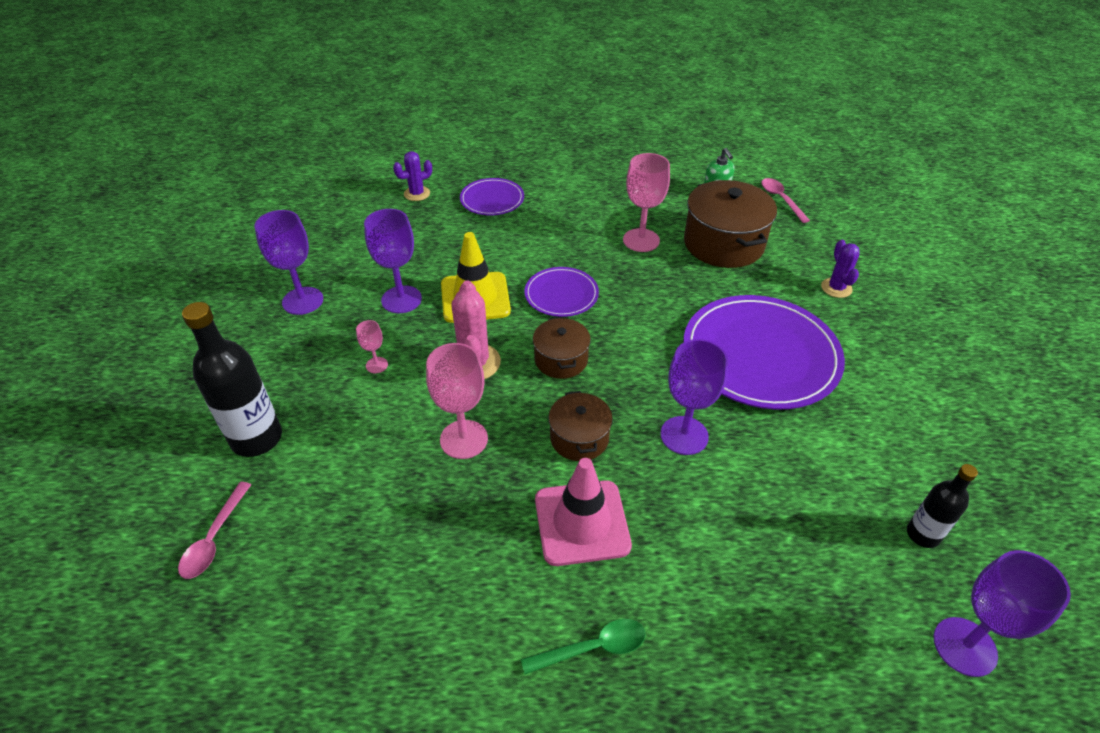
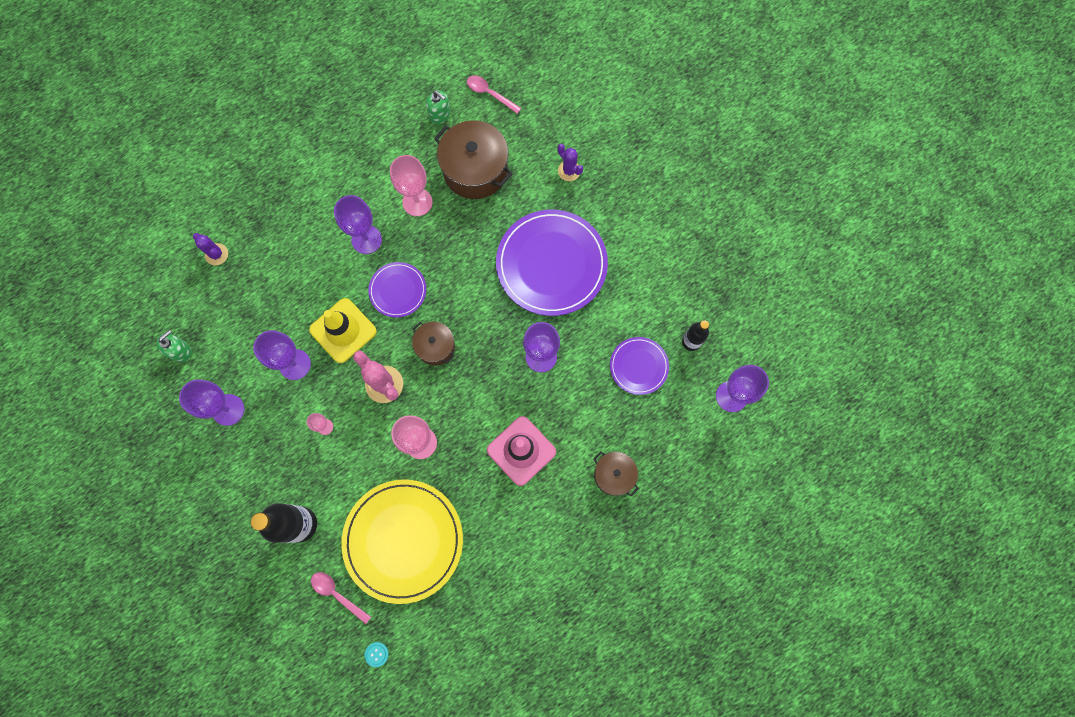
camera: 35 degrees left, 30 degrees up
pink spoon [178,482,251,579] -> pink spoon turned 150 degrees clockwise [311,572,371,624]
purple cactus [393,151,432,201] -> purple cactus turned 75 degrees counterclockwise [193,233,228,265]
purple plate [460,178,524,215] -> purple plate moved to [610,337,669,395]
green spoon [521,619,646,675] -> none
brown pot [549,391,613,461] -> brown pot moved to [594,452,639,496]
none -> green soap dispenser [157,330,192,362]
none -> purple goblet [334,195,382,254]
none -> yellow plate [341,479,463,604]
none -> turquoise button [365,642,389,667]

